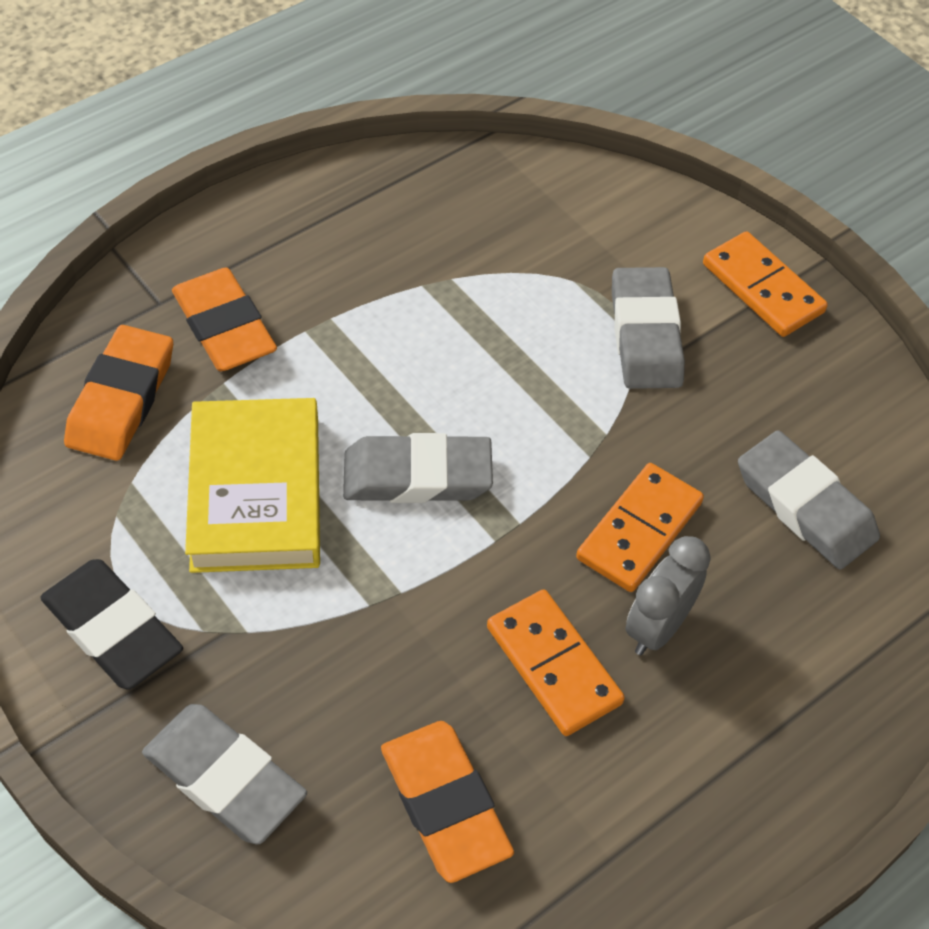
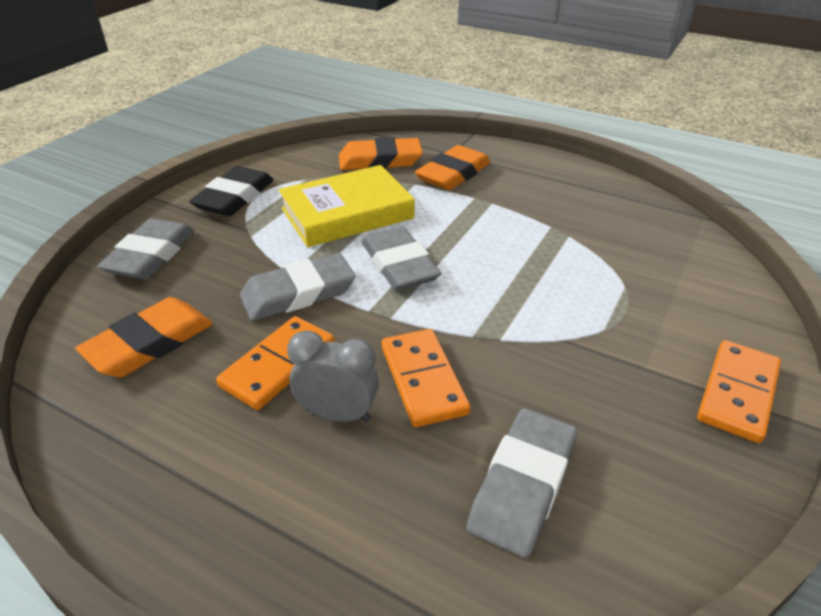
camera: 70 degrees right, 15 degrees down
orange domino [576,463,704,592] -> orange domino turned 60 degrees clockwise [382,329,470,427]
grey eraser [612,267,685,389] -> grey eraser moved to [240,253,356,321]

